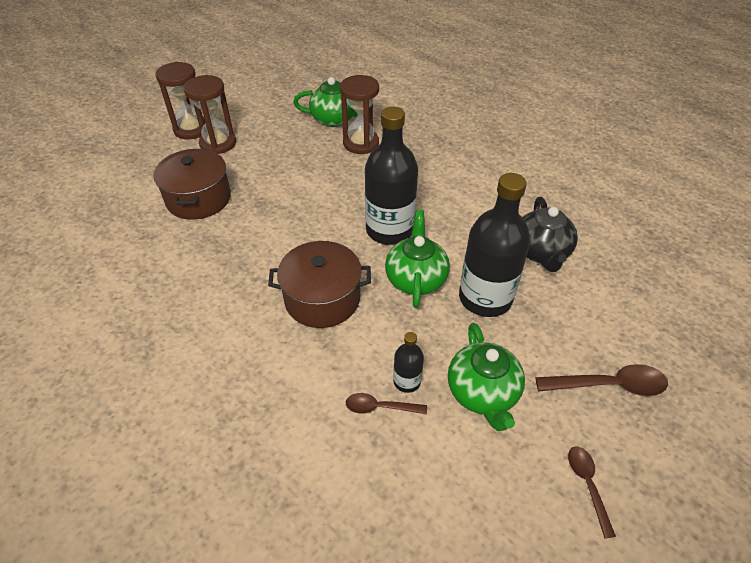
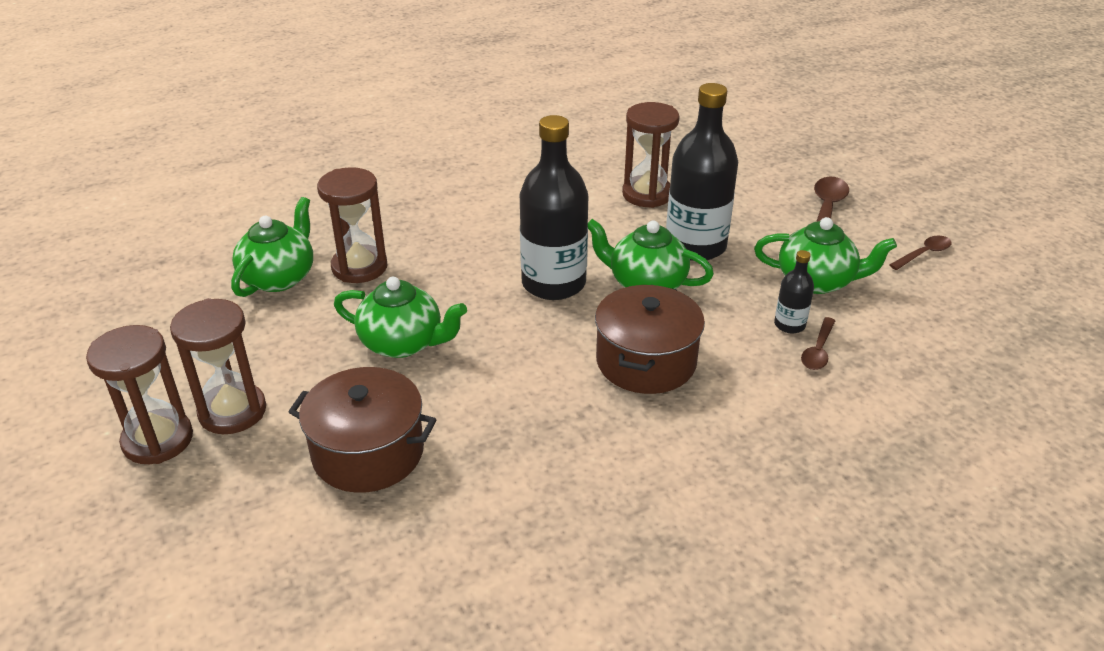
camera: 70 degrees left, 10 degrees down
black teapot [522,197,578,272] -> brown hourglass [622,102,679,208]
brown spoon [568,446,616,539] -> brown spoon turned 135 degrees clockwise [889,236,952,270]
none -> green teapot [334,277,467,358]

